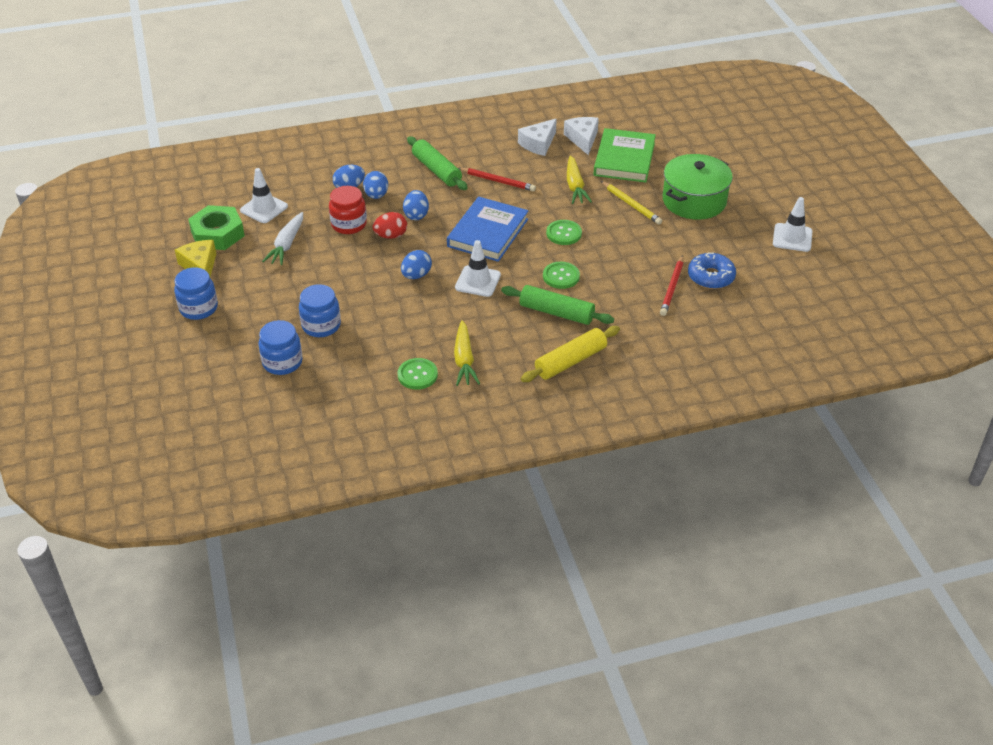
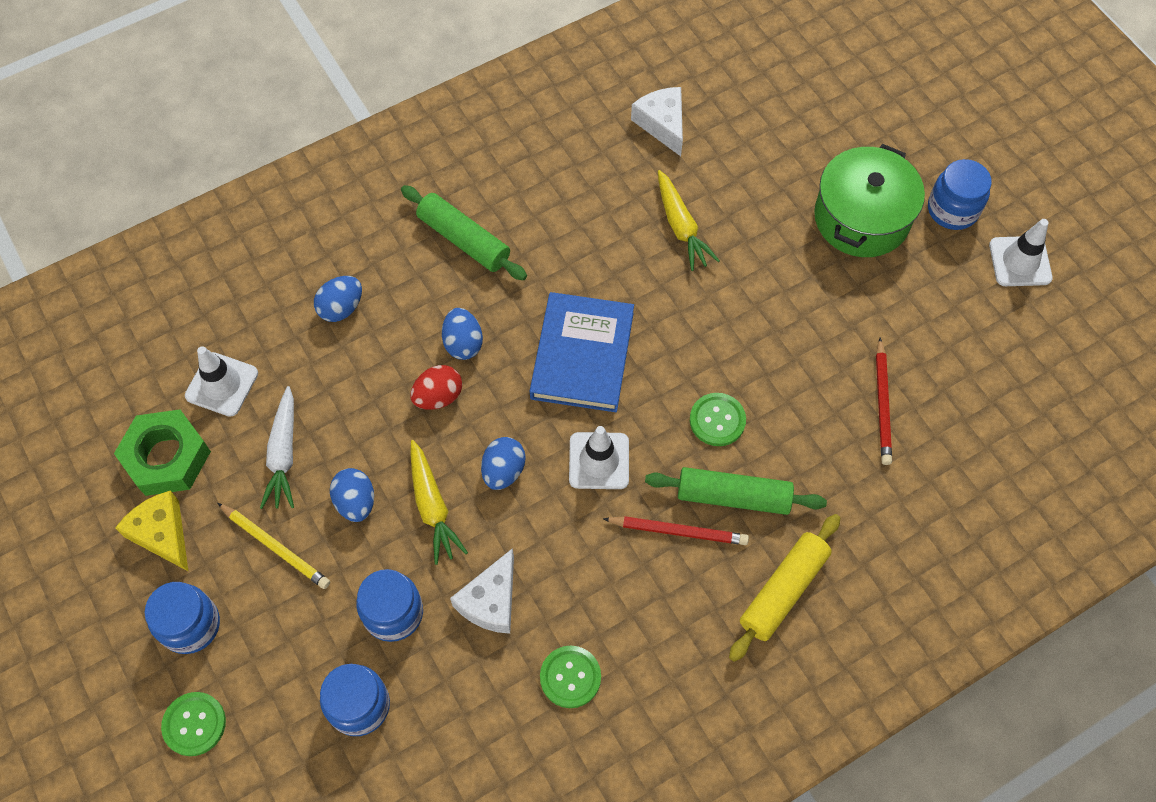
camera: 15 degrees left, 20 degrees up
red jar [329,186,367,234] -> none
blue egg [363,171,388,199] -> blue egg moved to [330,468,374,522]
yellow carrot [454,320,480,386] -> yellow carrot moved to [410,440,468,565]
red pencil [458,168,536,191] -> red pencil moved to [603,516,749,545]
white cheese [518,119,557,156] -> white cheese moved to [450,548,514,634]
green button [546,220,582,245] -> green button moved to [161,692,226,756]
green book [593,128,656,182] -> none
yellow pencil [601,181,662,225] -> yellow pencil moved to [218,503,330,589]
blue donut [688,252,736,289] -> none
none -> blue jar [928,159,992,230]

